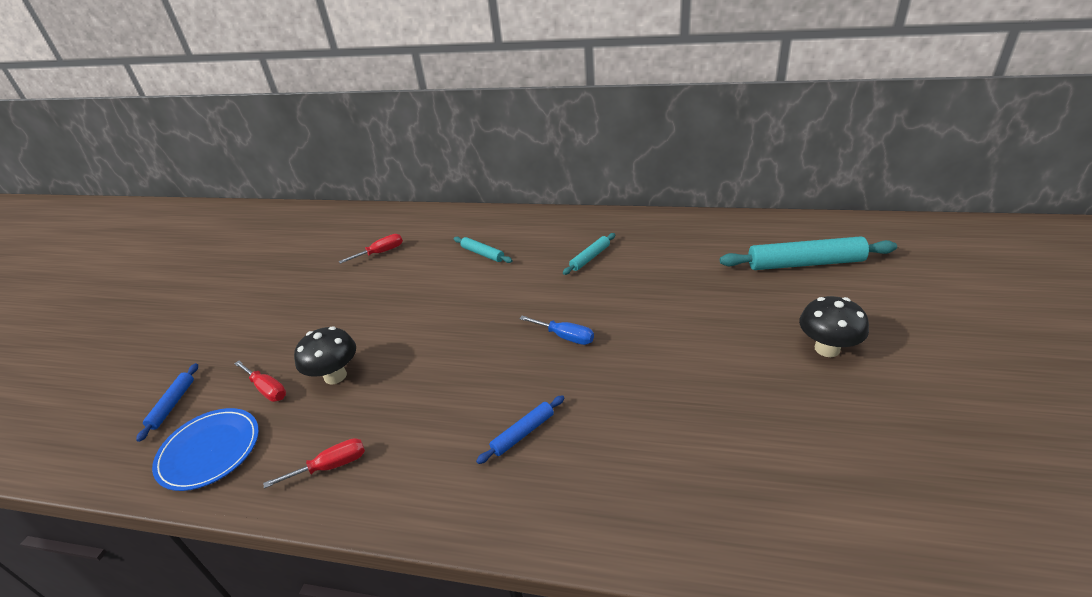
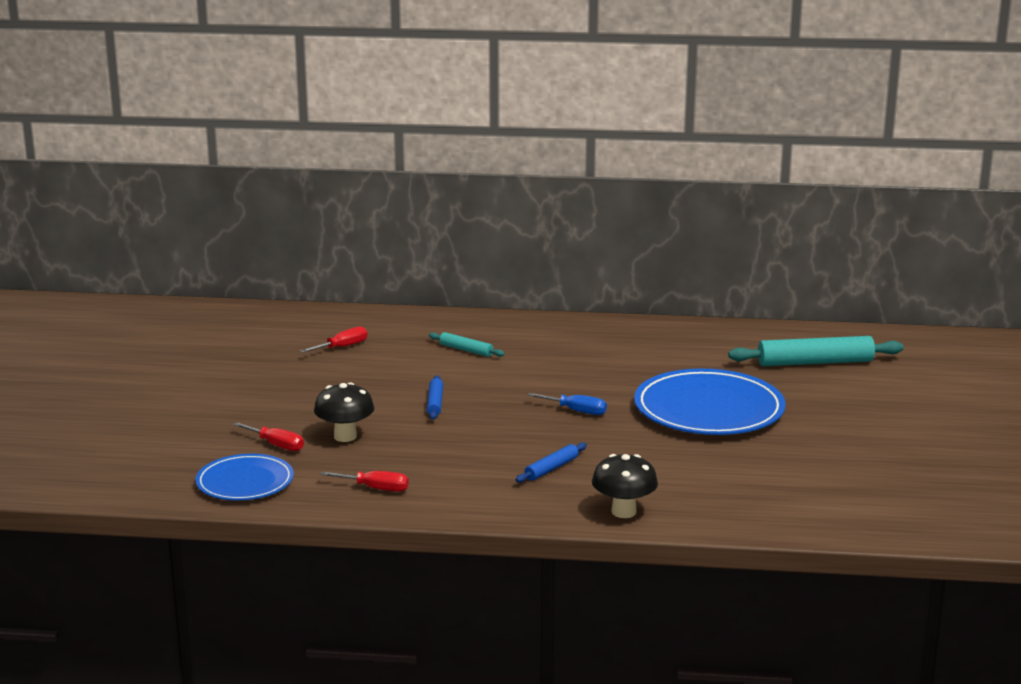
camera: 10 degrees left, 15 degrees down
blue rolling pin [136,363,198,442] -> blue rolling pin moved to [427,375,443,420]
red screwdriver [263,438,365,489] -> red screwdriver turned 45 degrees clockwise [320,471,409,492]
turquoise rolling pin [563,233,615,275] -> none
black mushroom [799,296,869,357] -> black mushroom moved to [592,454,658,518]
none -> blue plate [634,368,786,435]

